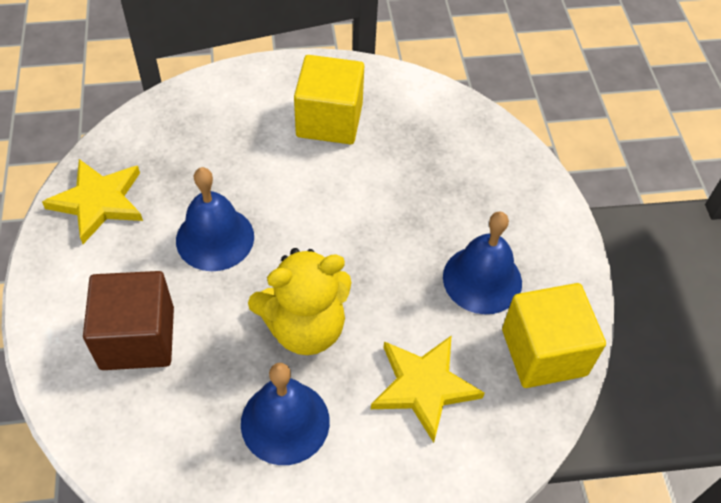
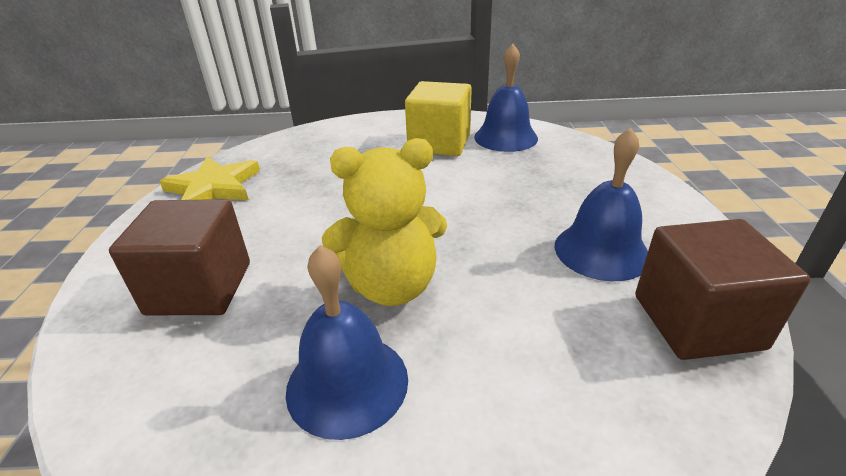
camera: 10 degrees right, 20 degrees down
blue bell [176,167,254,271] -> blue bell moved to [474,44,538,152]
yellow star [371,335,485,443] -> none
yellow cube [502,283,606,388] -> brown cube [635,219,811,360]

